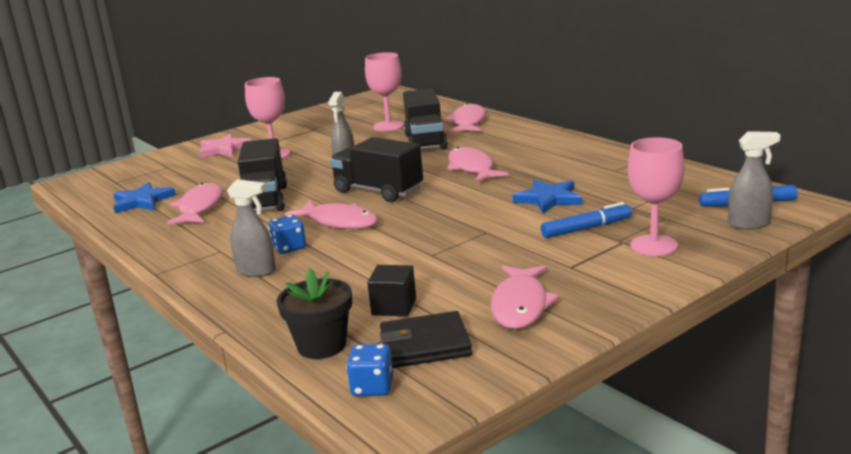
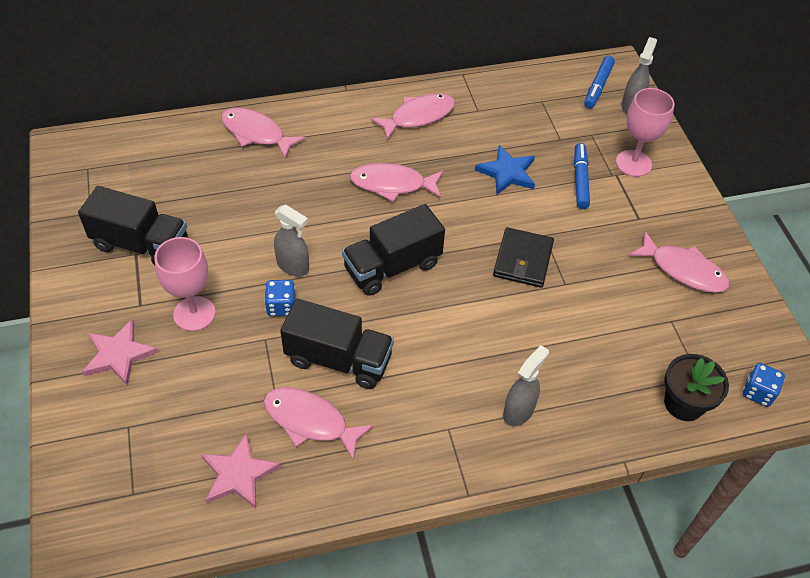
camera: 70 degrees left, 30 degrees up
blue star [113,182,176,213] -> pink star [201,433,281,509]
blue dice [268,215,306,254] -> blue dice moved to [264,280,296,316]
pink fish [285,200,378,229] -> pink fish moved to [370,93,455,140]
pink goblet [365,52,404,131] -> none
black cube [367,265,416,316] -> none
black wallet [380,311,472,368] -> black wallet moved to [493,227,554,288]
black truck [403,89,448,150] -> black truck moved to [78,186,188,265]

